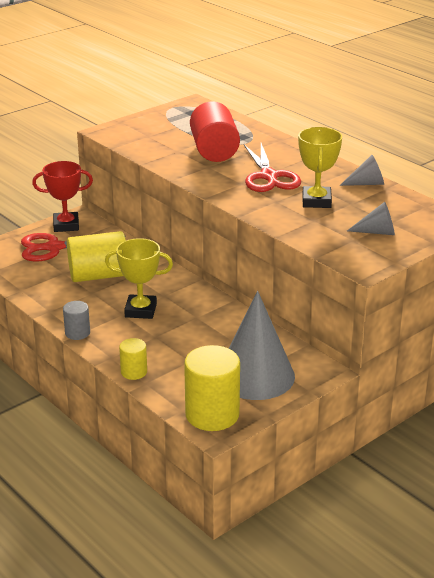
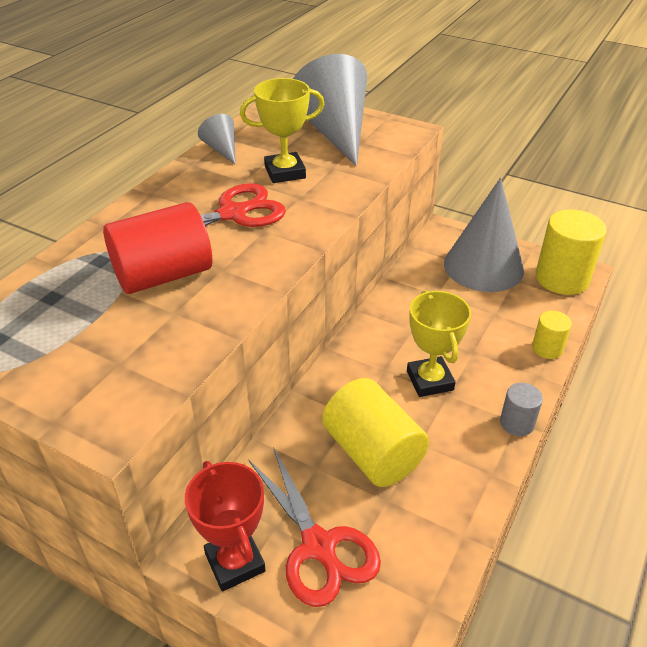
camera: 110 degrees left, 10 degrees up
grey cone [347,202,395,235] -> grey cone [293,54,367,166], size x2.17

